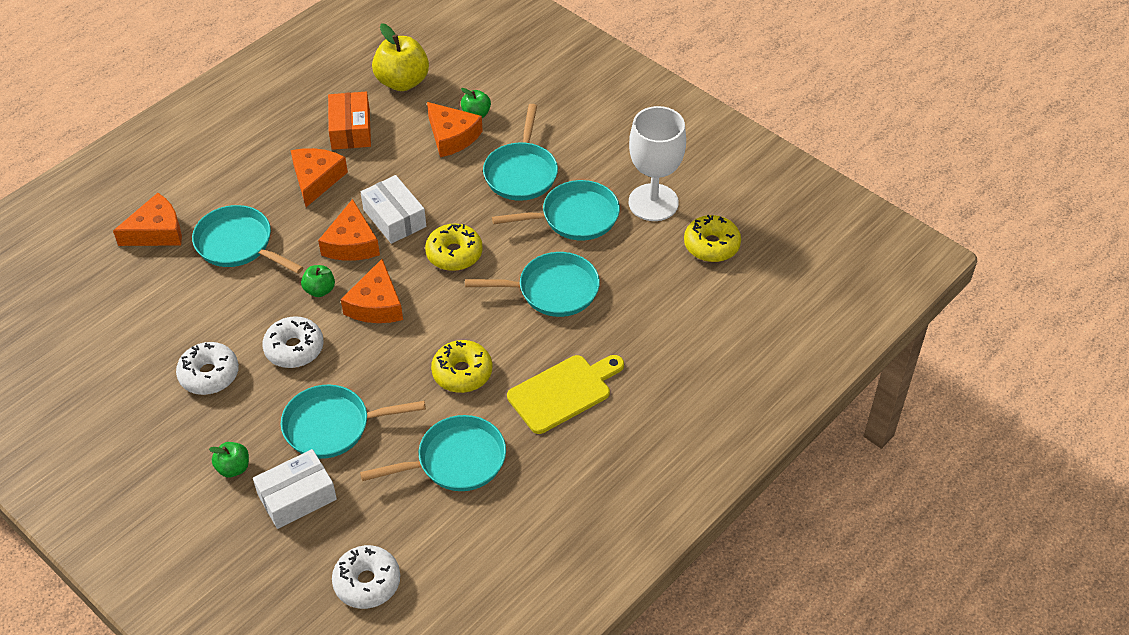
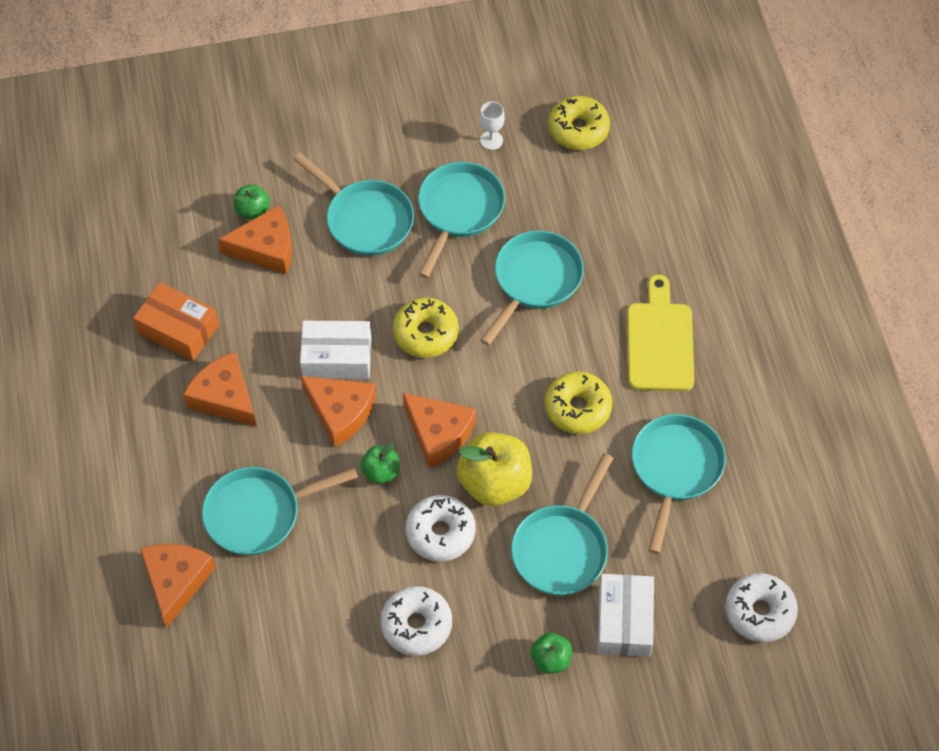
camera: 55 degrees left, 10 degrees up
yellow apple [372,23,429,91] -> yellow apple moved to [457,432,532,506]
white goblet [629,106,686,221] -> white goblet [479,101,505,150], size x0.41

